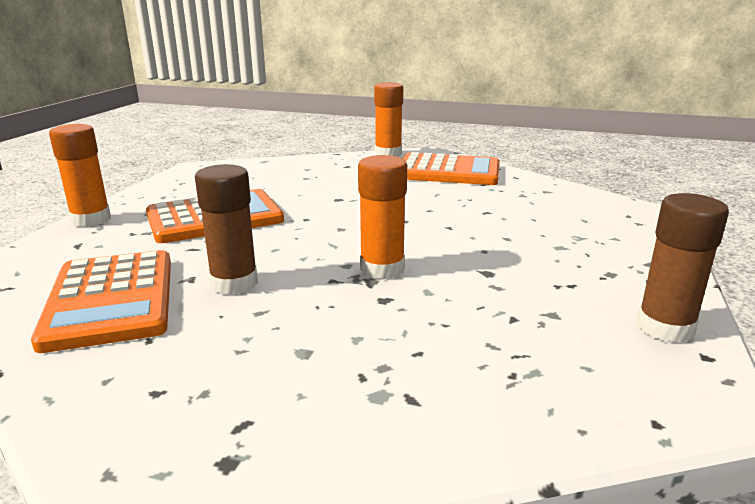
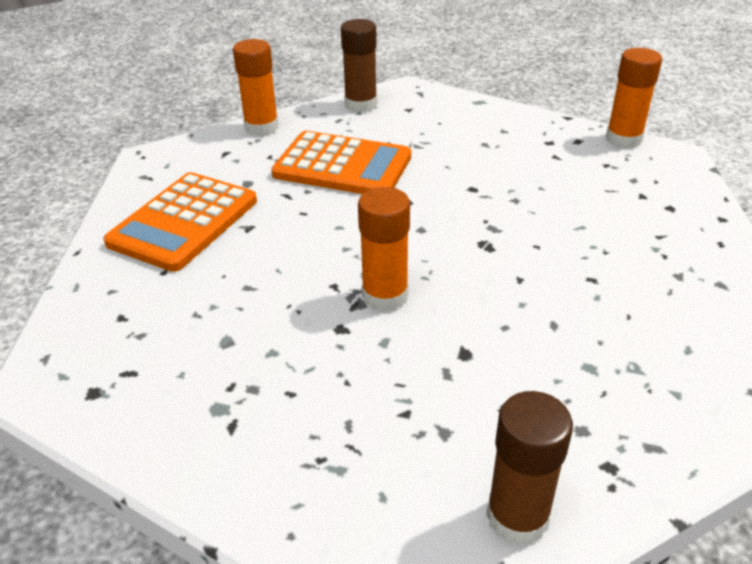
camera: 45 degrees right, 15 degrees up
brown glue stick [195,164,258,295] -> brown glue stick moved to [341,19,377,112]
orange calculator [403,152,500,185] -> none

